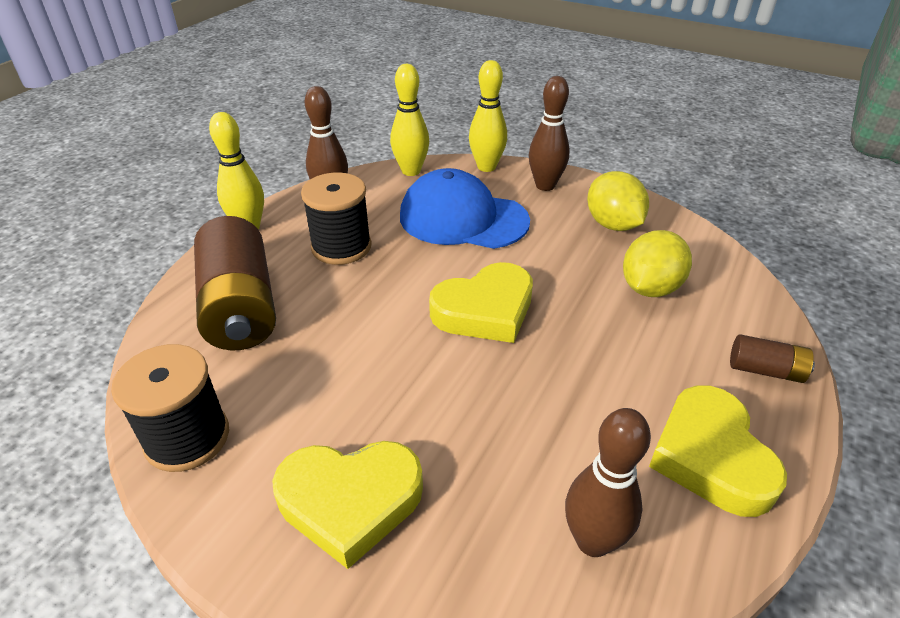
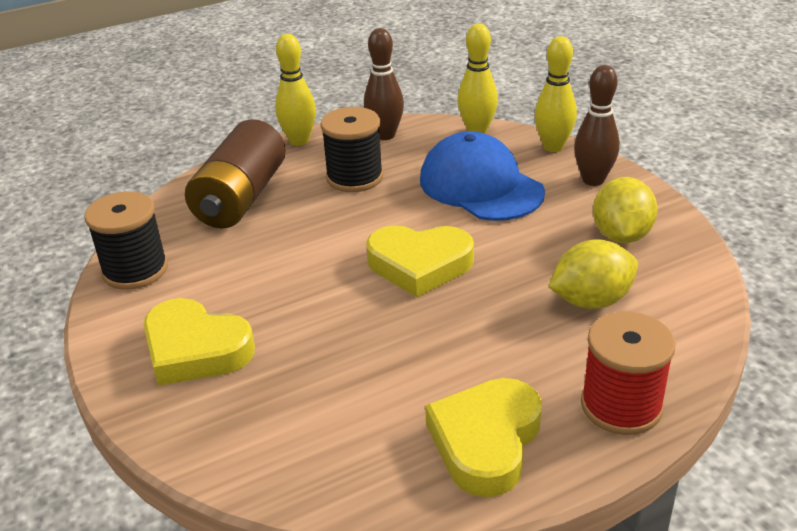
camera: 35 degrees right, 5 degrees down
brown bowling pin [565,408,651,557] -> none
brown battery [730,334,815,383] -> red spool [581,311,676,435]

